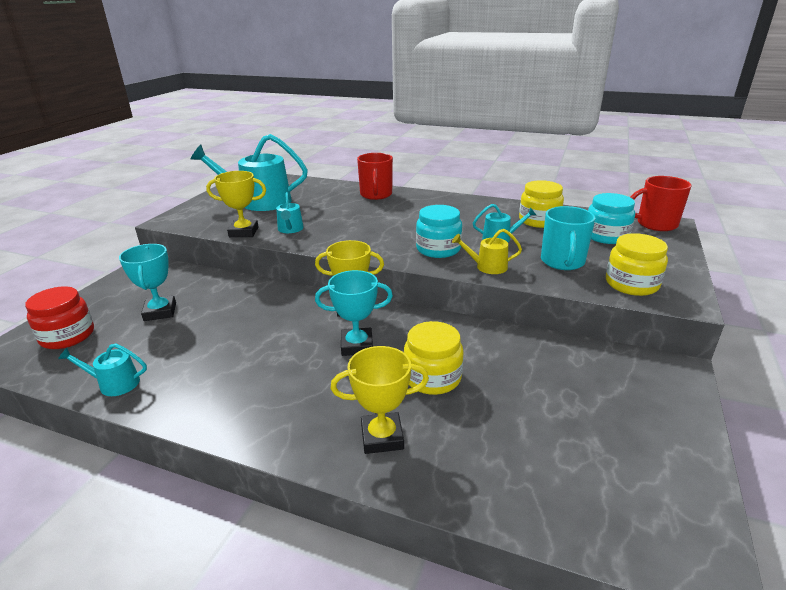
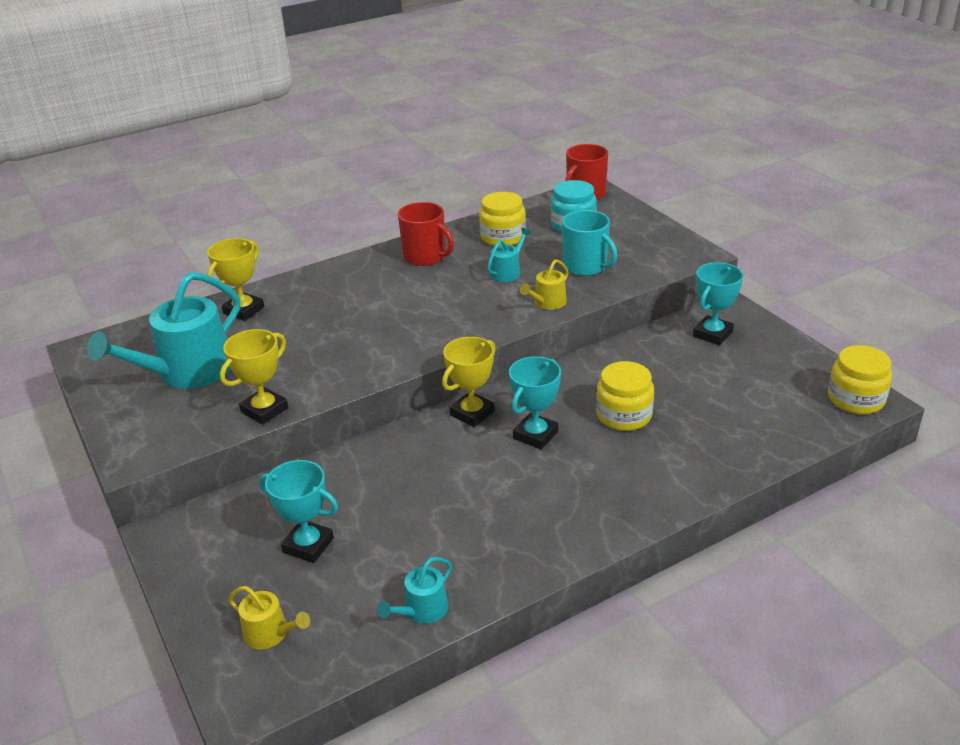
camera: 50 degrees left, 5 degrees up
red jar [25,286,94,349] -> yellow watering can [228,586,310,650]
turquoise watering can [276,192,304,233] -> none
yellow trophy [331,346,429,454] -> yellow trophy moved to [207,238,264,321]
red mug [357,153,393,200] -> red mug moved to [398,202,454,266]
turquoise jar [416,205,462,258] -> none
yellow jar [606,233,668,296] -> yellow jar moved to [828,345,892,414]
none -> turquoise trophy [693,262,743,345]

